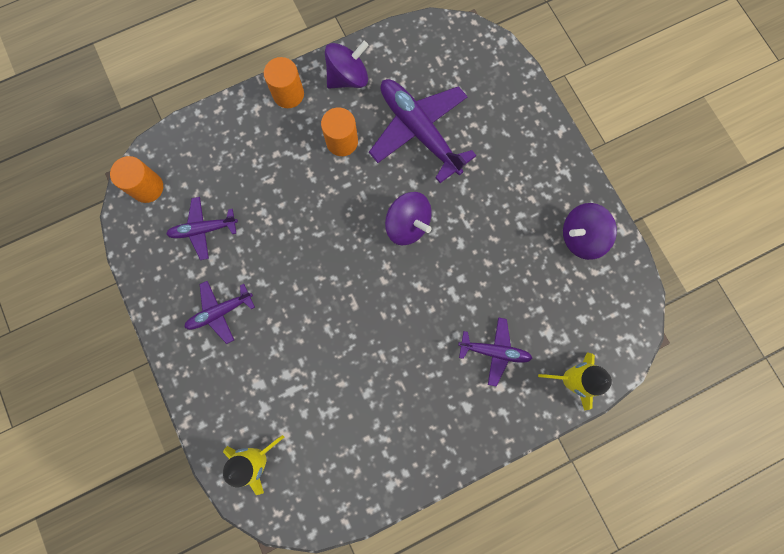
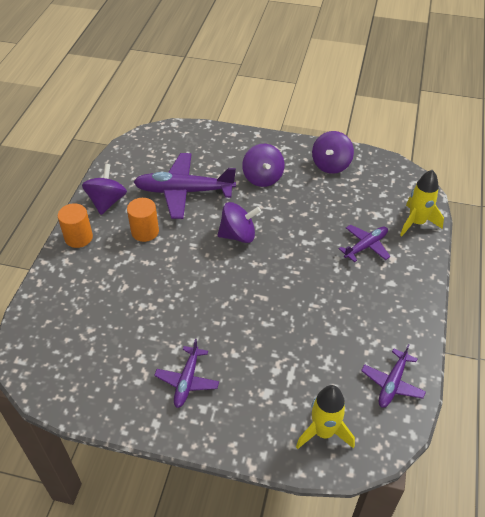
camera: 50 degrees left, 30 degrees down
orange cylinder [110,156,163,203] -> none
purple plane [166,197,238,260] -> purple plane moved to [361,344,426,408]
none -> purple spinning top [242,144,284,187]

